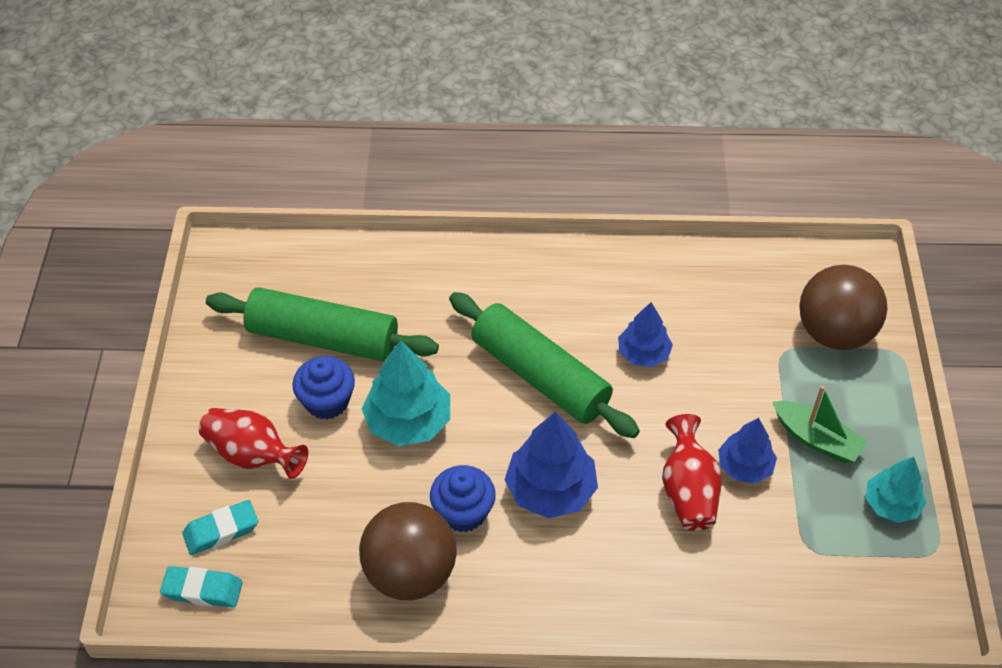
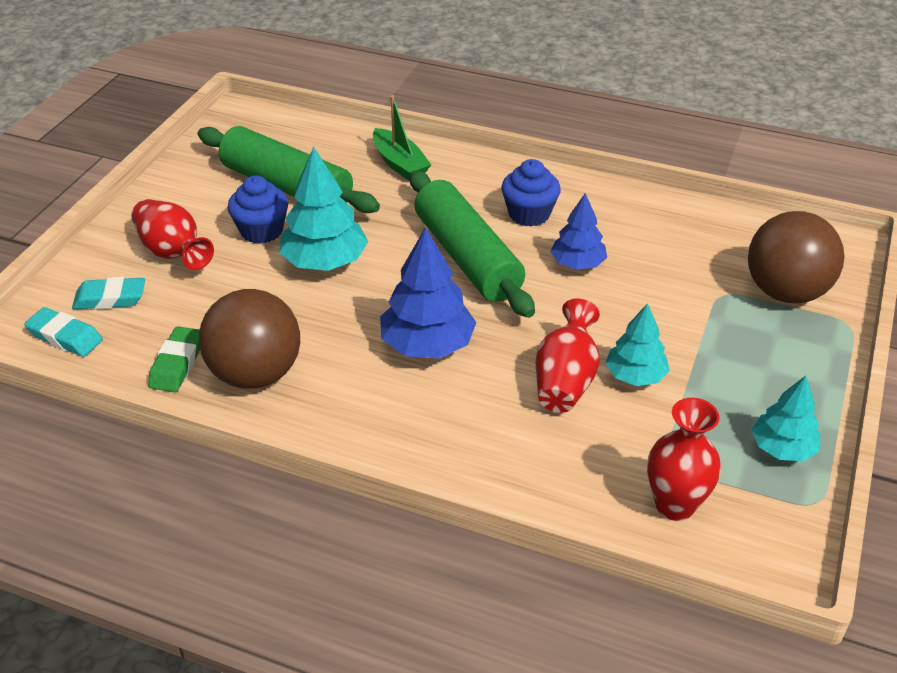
camera: 20 degrees right, 10 degrees down
blue cupcake [430,465,496,532] -> blue cupcake moved to [501,159,561,227]
blue tree [718,418,777,483] -> turquoise tree [605,303,670,386]
green boat [773,386,868,463] -> green boat moved to [373,95,431,181]
none -> green eraser [148,326,200,392]
none -> red vase [647,398,721,521]

